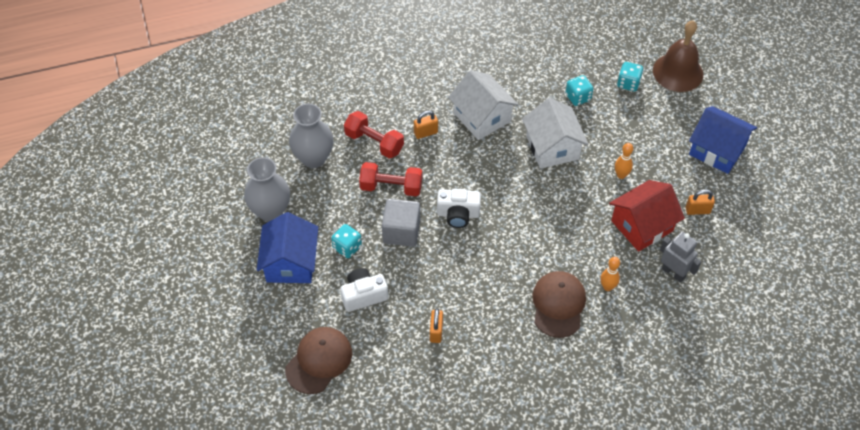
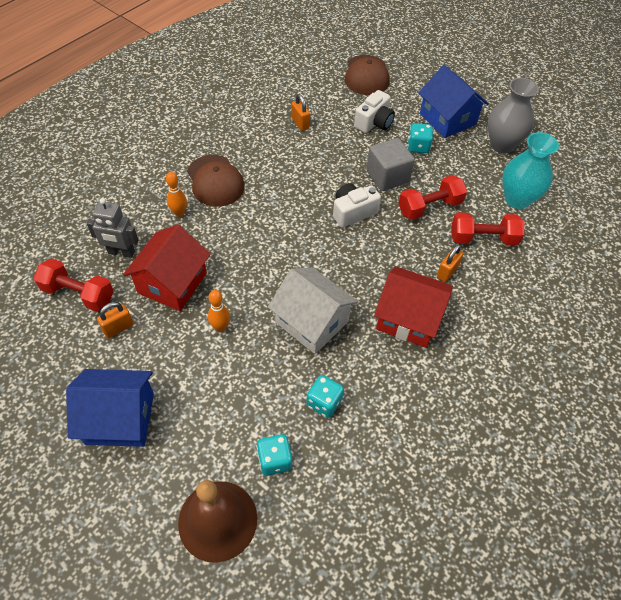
camera: 145 degrees right, 0 degrees up
grey vase [289,103,334,168] -> turquoise vase [502,132,559,209]
white house [448,70,519,140] -> red house [374,266,453,348]
none -> red dumbbell [33,258,114,312]

